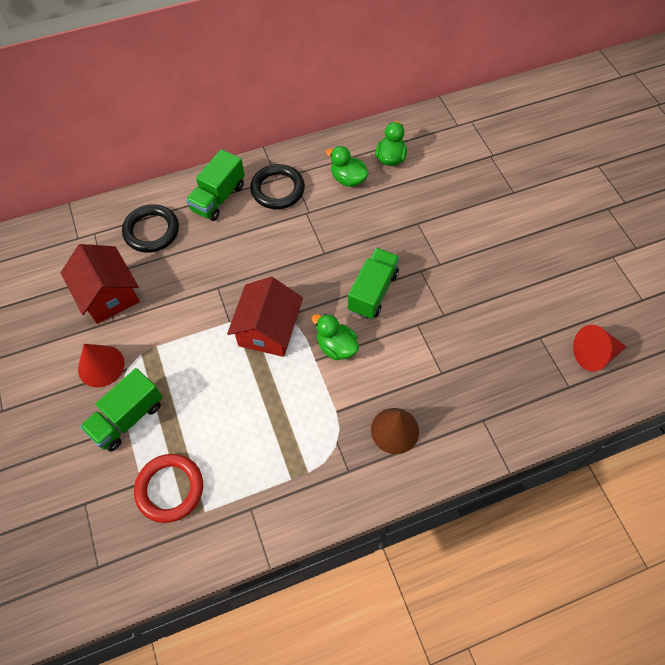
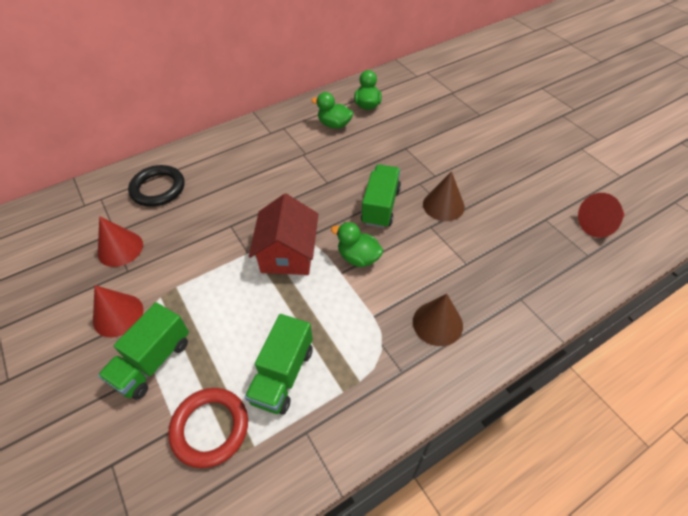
camera: 10 degrees left, 10 degrees down
red house [61,244,140,324] -> red cone [98,216,143,267]
green truck [186,149,245,221] -> green truck moved to [245,314,313,415]
black ring [250,164,305,209] -> none
none -> brown cone [423,171,465,221]

